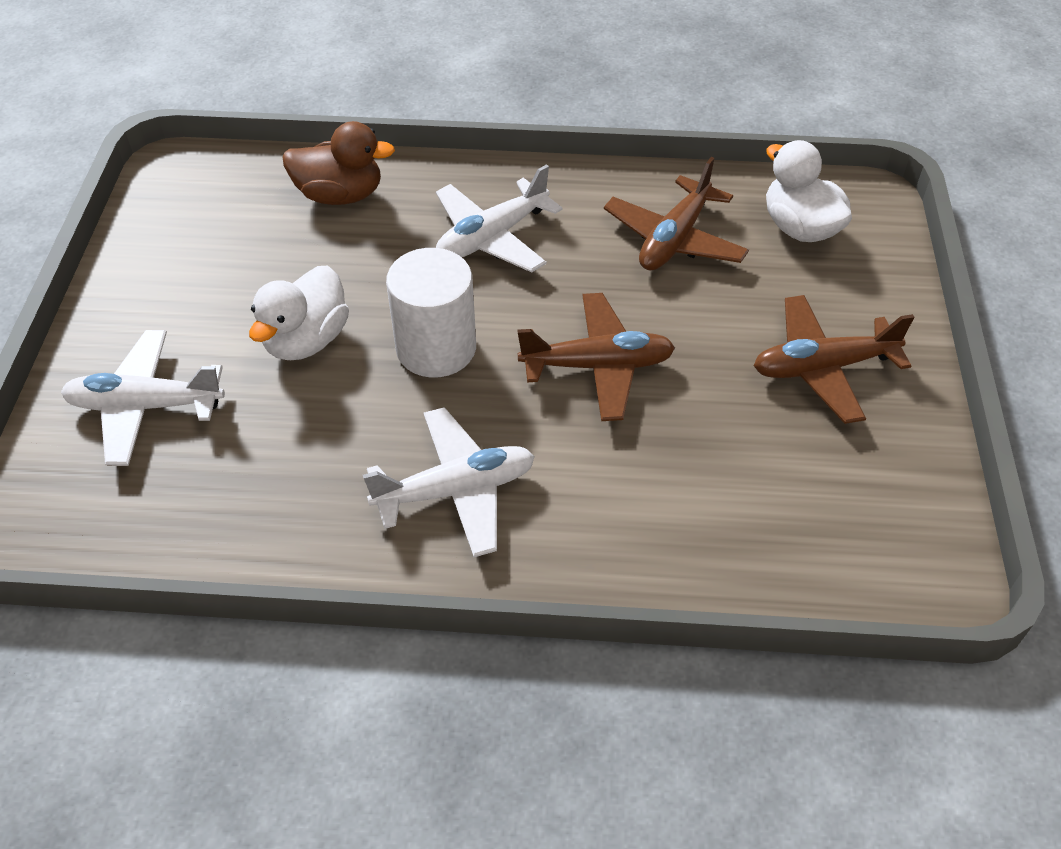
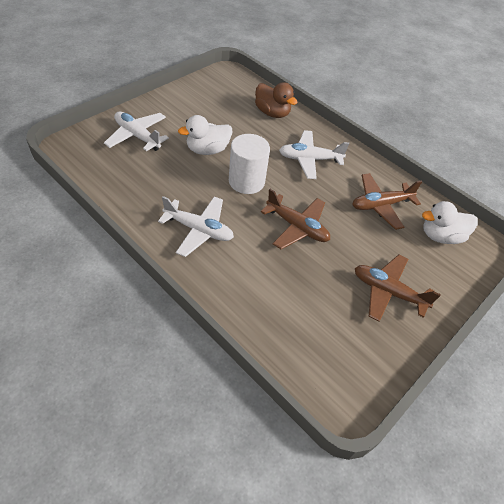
camera: 35 degrees right, 0 degrees up
white duck [766,140,852,242] -> white duck turned 105 degrees counterclockwise [422,201,478,244]

